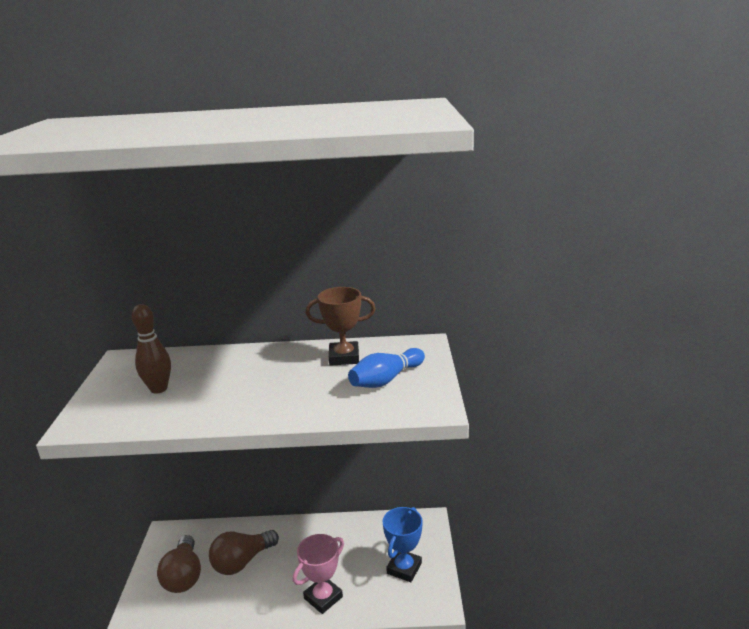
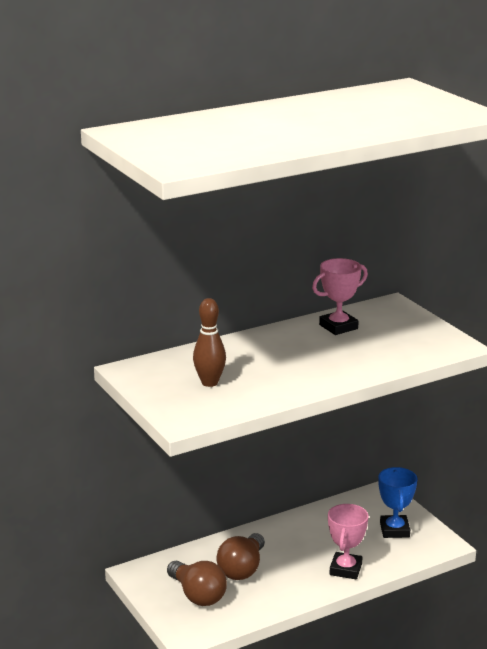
camera: 30 degrees left, 0 degrees up
brown trophy [306,287,376,366] -> pink trophy [312,258,368,335]
blue bowling pin [348,348,425,388] -> none

